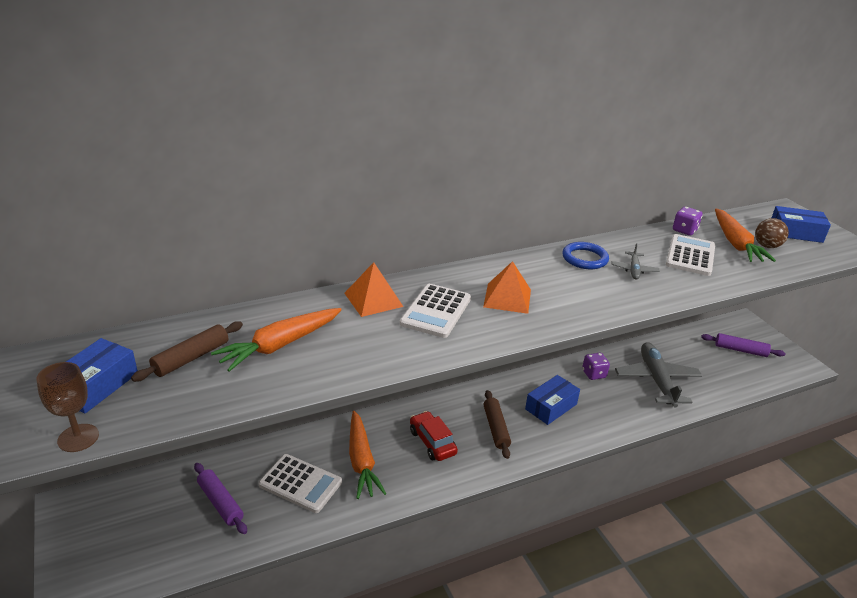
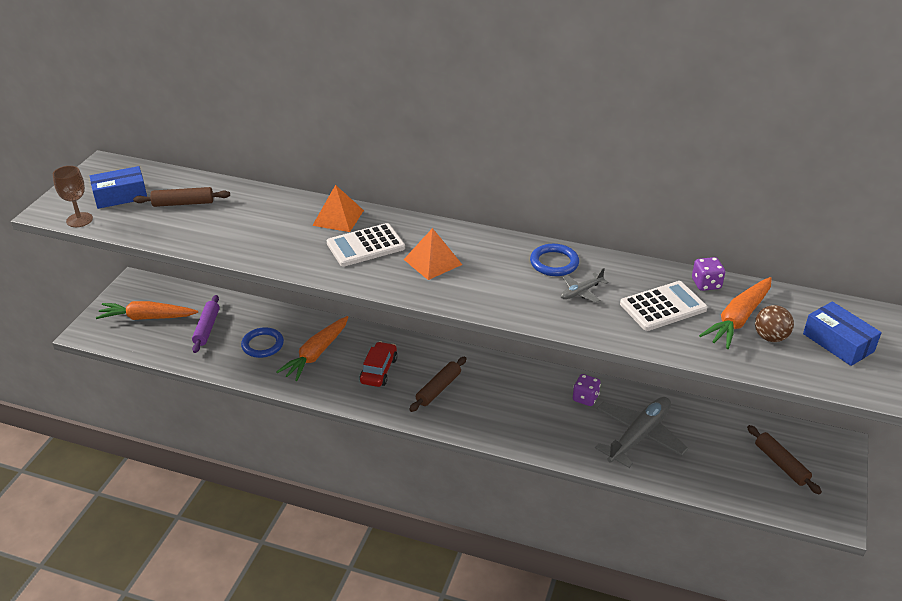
camera: 45 degrees right, 5 degrees up
orange carrot [211,308,342,372] -> orange carrot moved to [96,301,198,320]
white calculator [259,454,342,513] -> blue ring [241,327,284,358]
blue box [525,375,580,425] -> none
purple rolling pin [701,333,785,357] -> brown rolling pin [747,425,822,494]

